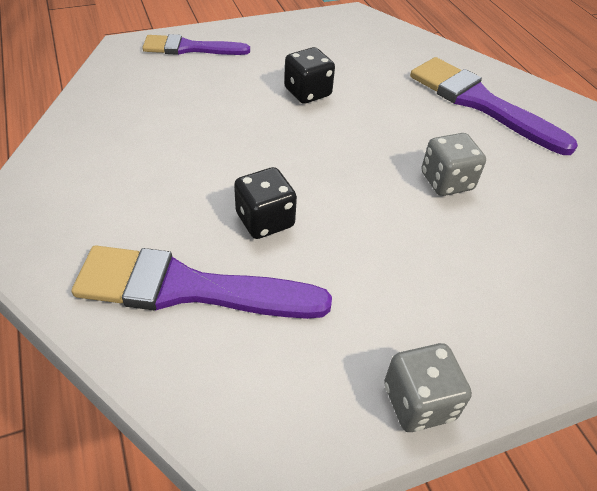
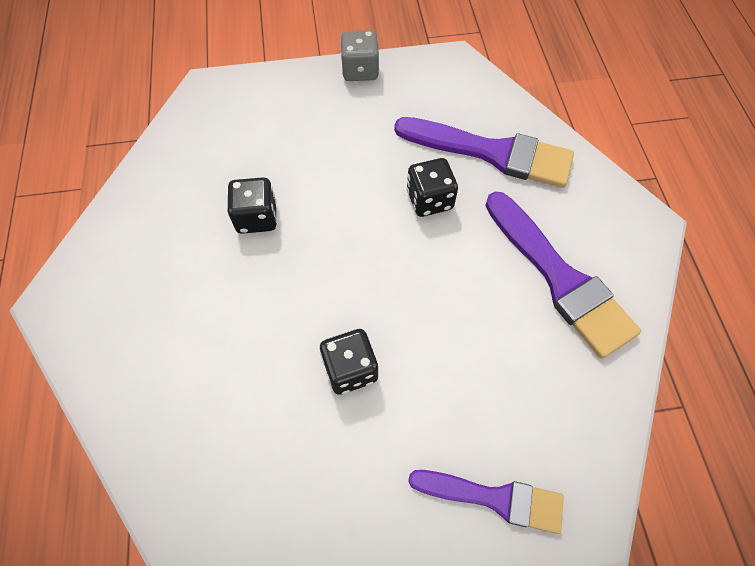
camera: 165 degrees left, 15 degrees up
purple brush [410,57,578,155] -> purple brush moved to [485,192,641,359]
grey dice [422,133,486,196] -> black dice [228,177,277,234]

